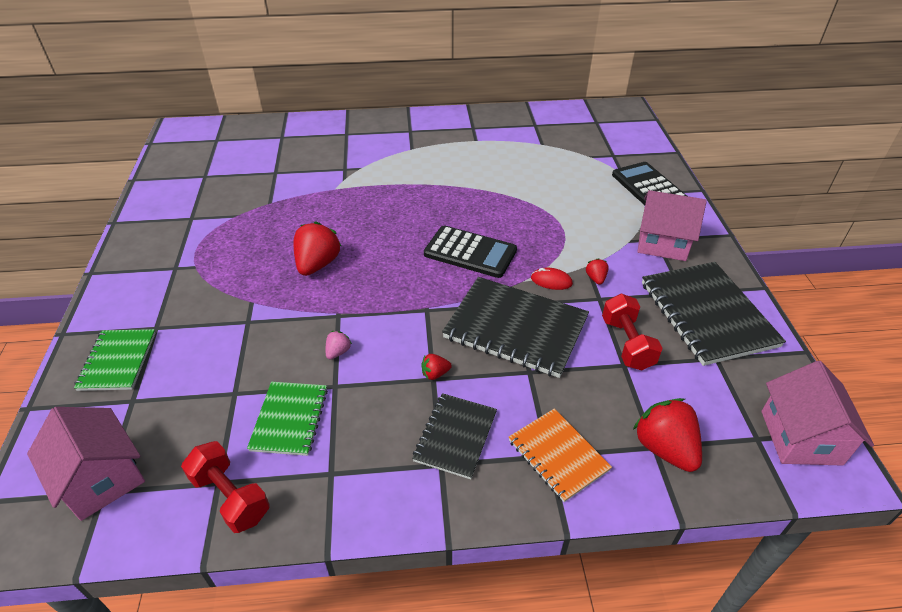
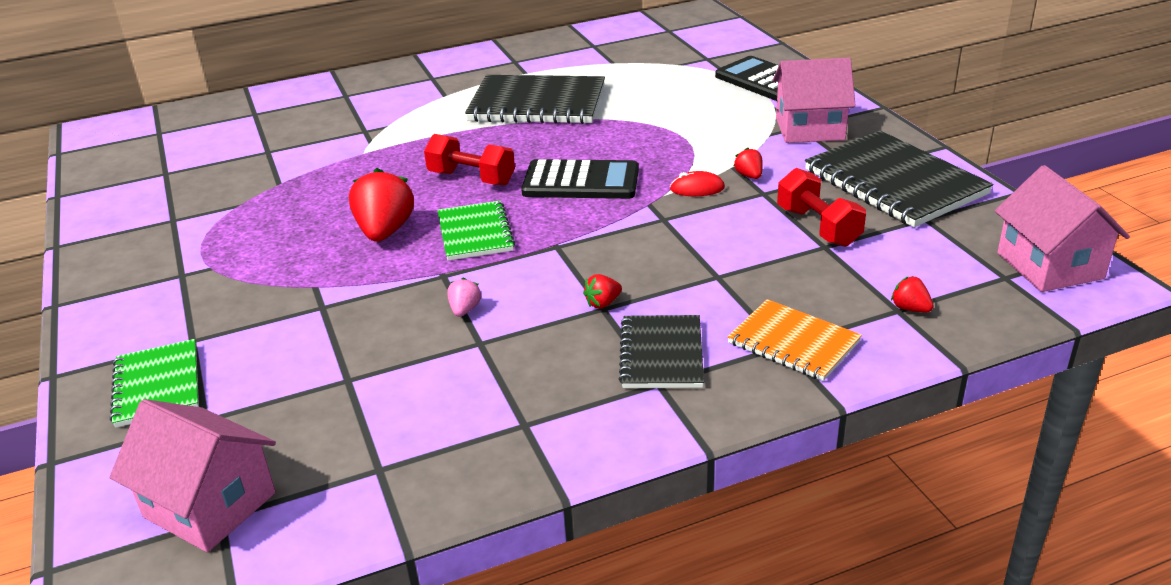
camera: 15 degrees left, 10 degrees down
red dumbbell [181,441,270,533] -> red dumbbell moved to [424,134,515,186]
green notebook [247,382,328,456] -> green notebook moved to [437,201,515,261]
black notebook [442,277,589,378] -> black notebook moved to [465,75,605,124]
red strawberry [633,398,702,472] -> red strawberry [891,276,934,312], size x0.47

